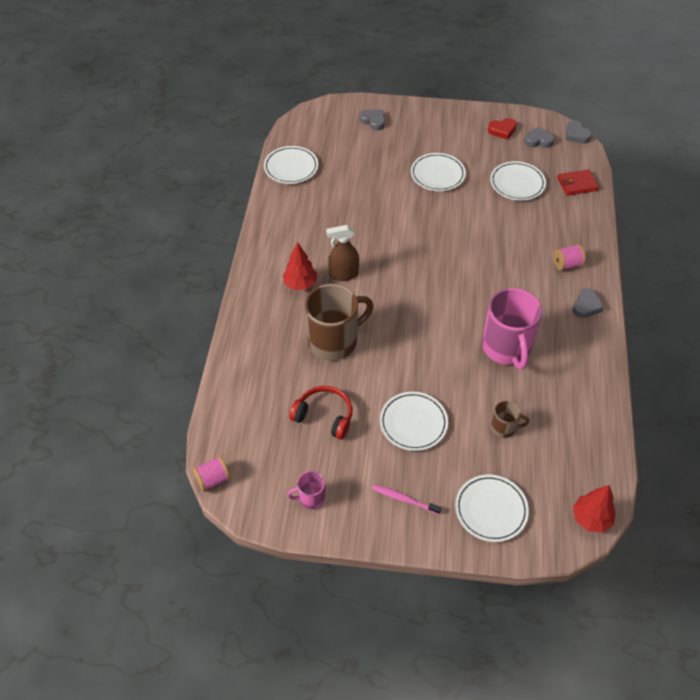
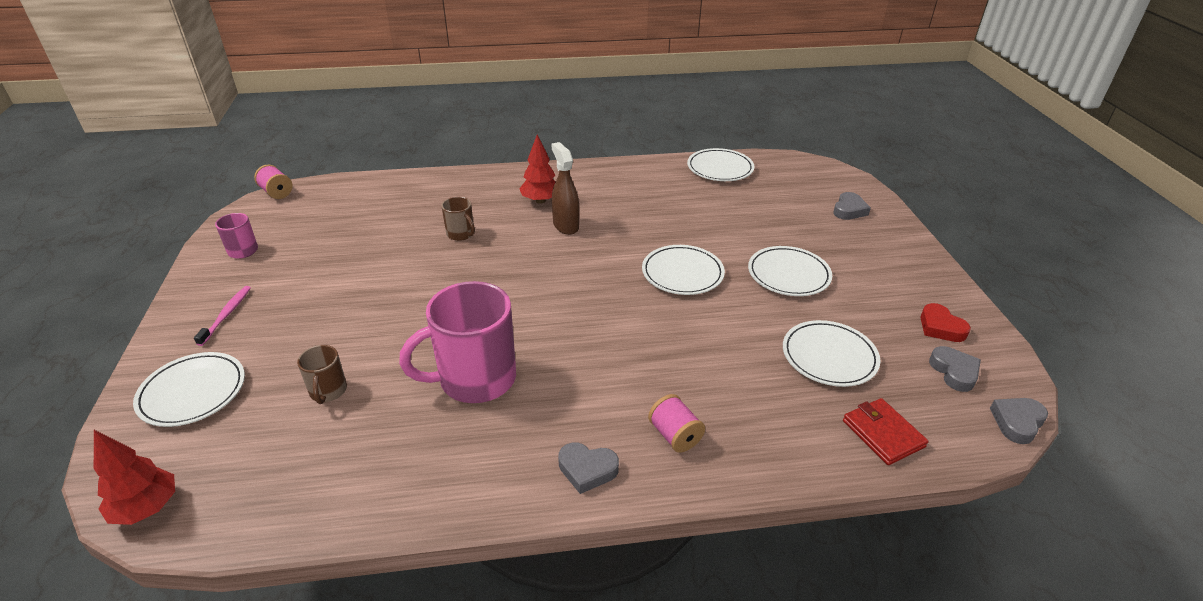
camera: 75 degrees right, 15 degrees down
red headphones [289,386,352,439] -> none
brown mug [305,284,373,360] -> brown mug [441,197,475,241], size x0.47
white plate [380,392,448,451] -> white plate moved to [642,245,725,295]

